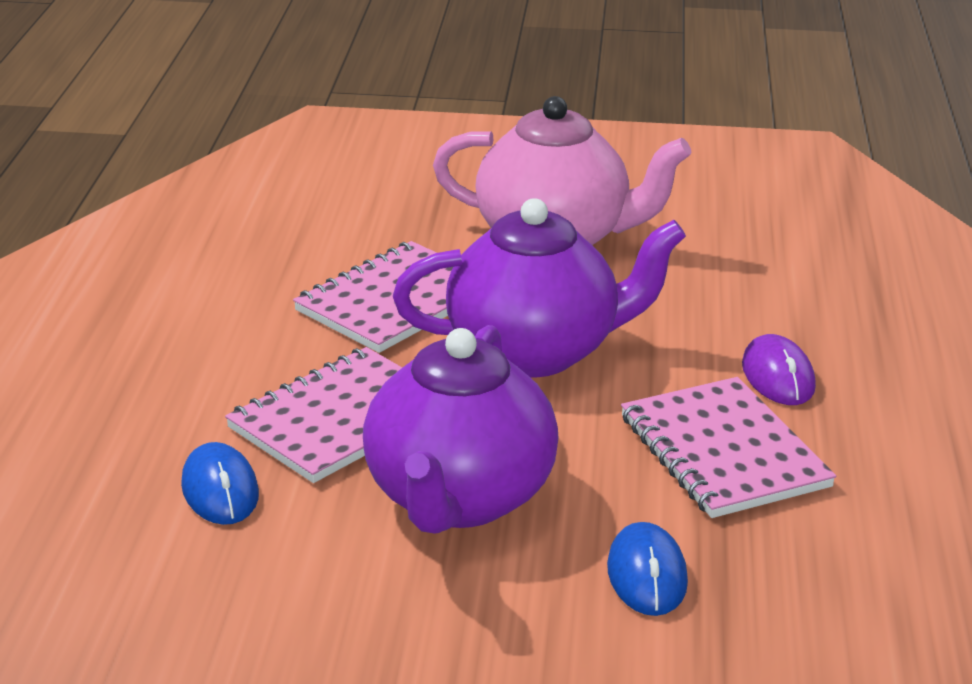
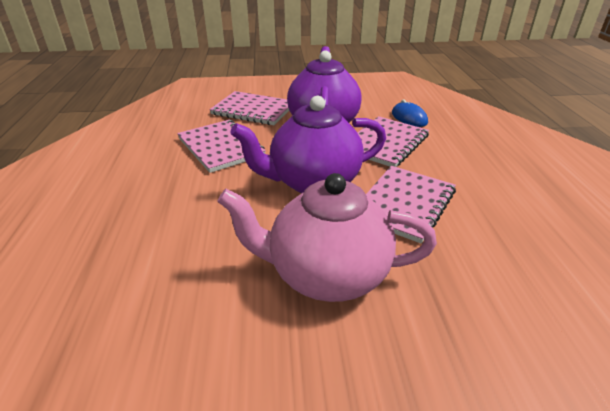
camera: 170 degrees right, 5 degrees up
blue mouse [607,522,688,616] -> pink notebook [209,91,289,125]
purple mouse [742,334,816,405] -> none

